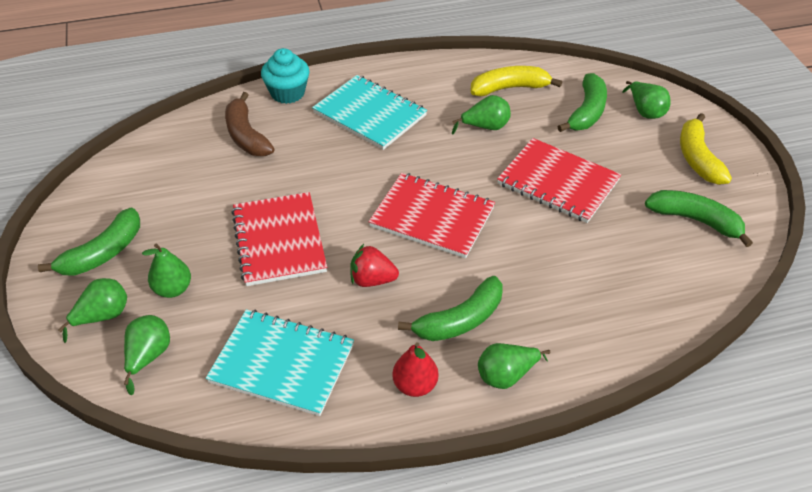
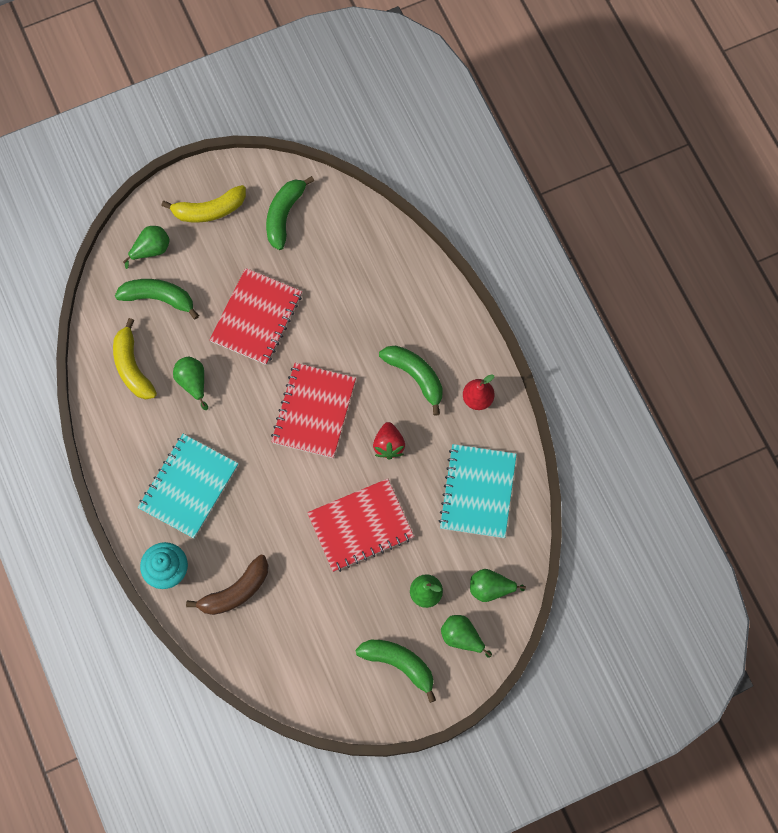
camera: 100 degrees left, 25 degrees up
green pear [478,343,550,389] -> none

